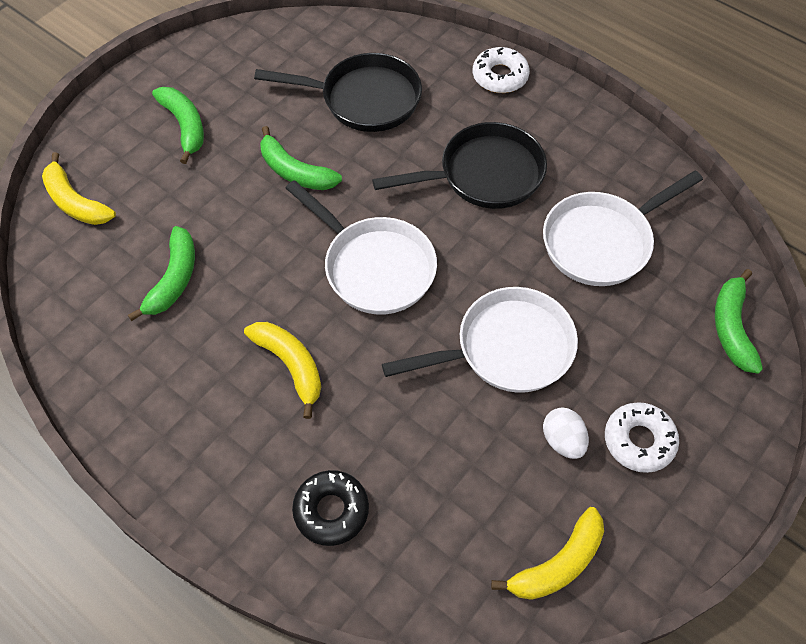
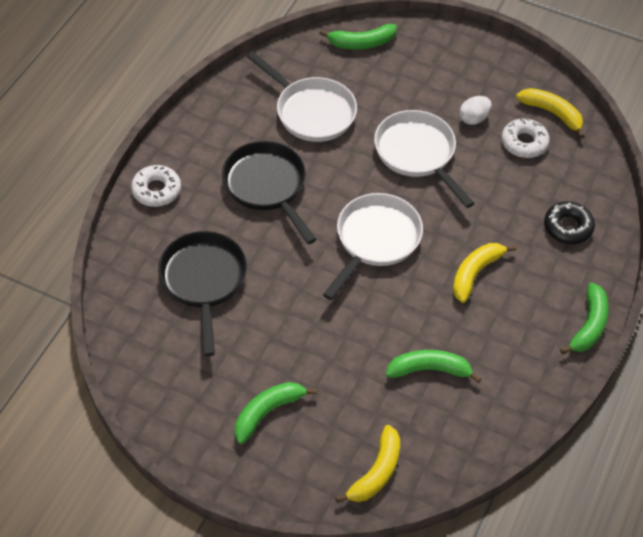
camera: 105 degrees left, 5 degrees down
green banana [260,126,342,190] -> green banana moved to [560,283,609,355]
white donut [605,402,679,473] -> white donut moved to [502,118,550,158]

